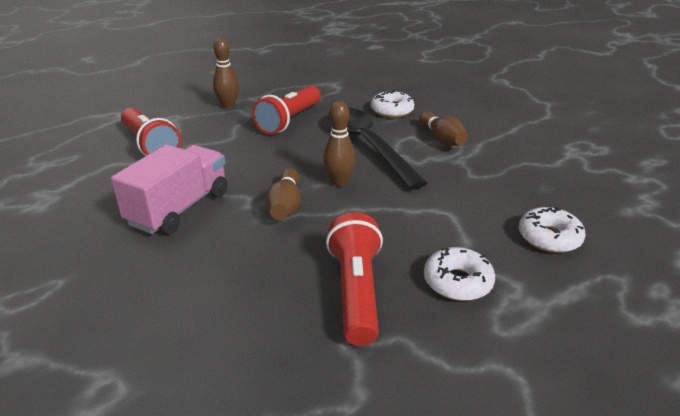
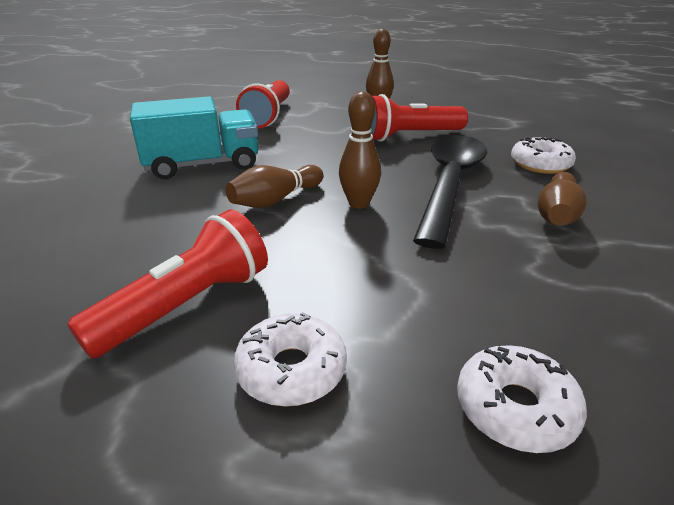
camera: 45 degrees right, 0 degrees up
pink truck [111,145,227,235] -> turquoise truck [130,96,258,179]

